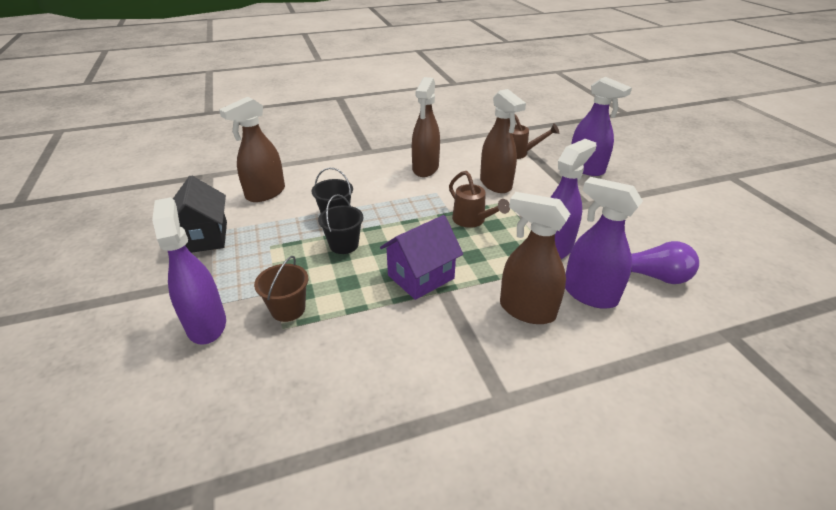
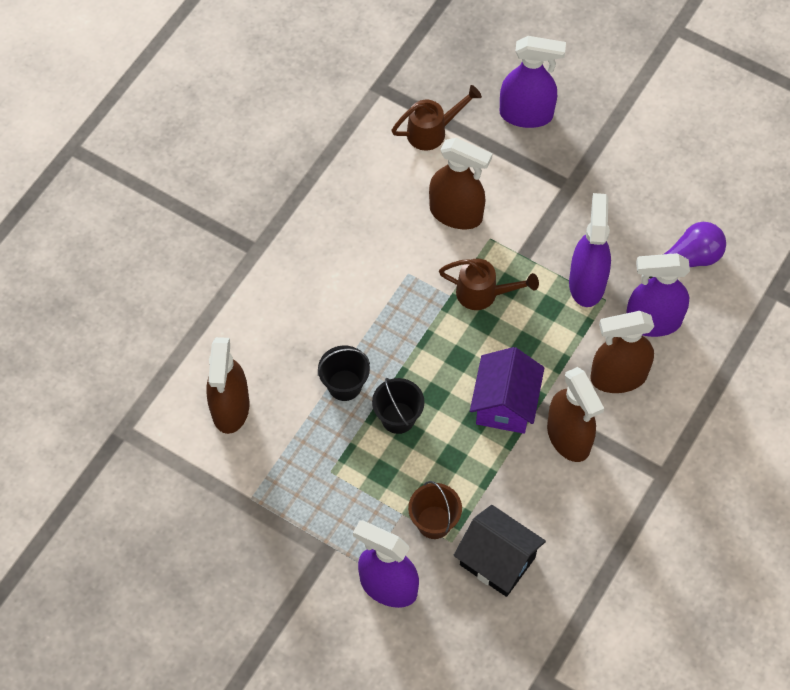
camera: 40 degrees left, 25 degrees up
black house [173,176,227,253] -> black house moved to [454,505,546,597]
brown spray bottle [412,77,440,177] -> brown spray bottle moved to [547,367,604,462]

